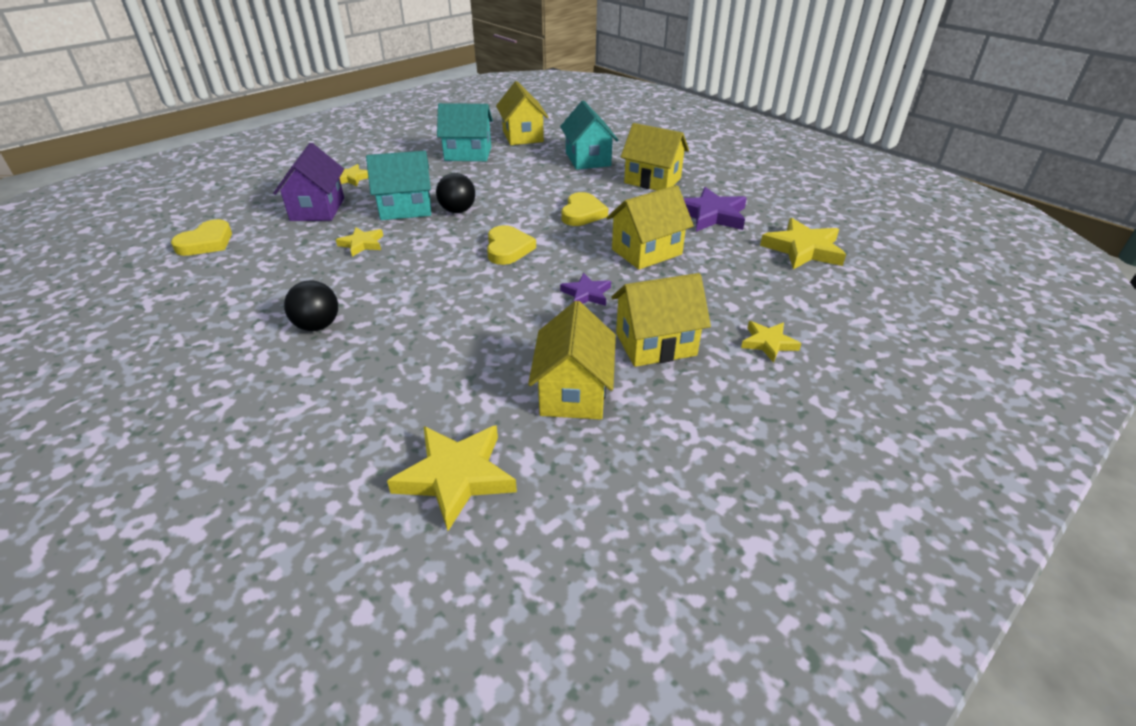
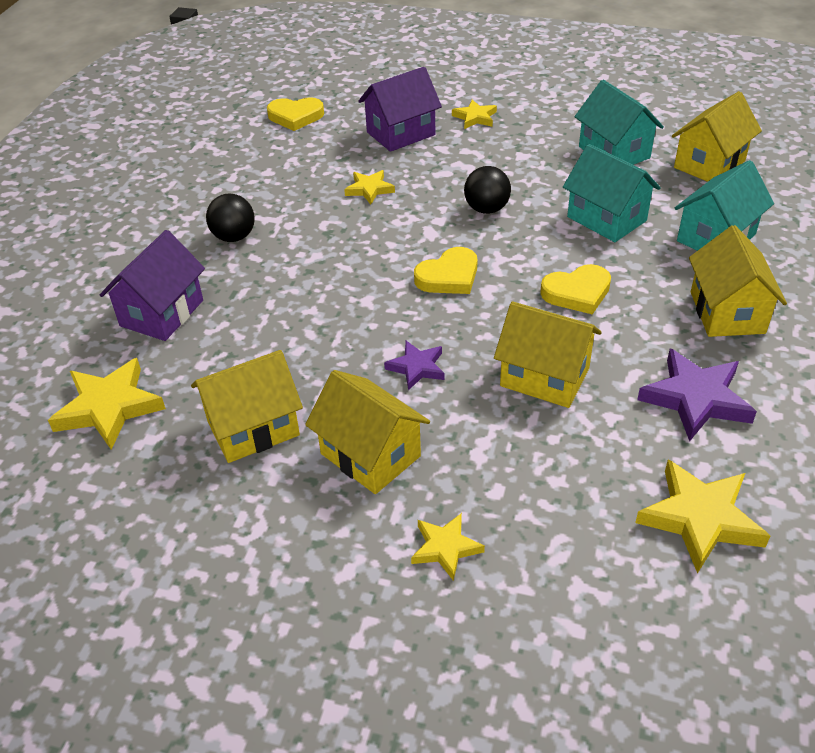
camera: 60 degrees right, 5 degrees up
turquoise house [366,151,431,220] -> turquoise house moved to [563,144,661,242]
none -> purple house [100,230,205,341]

